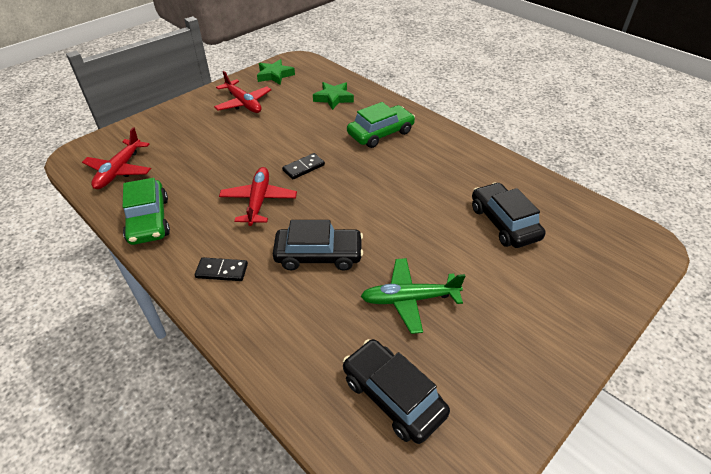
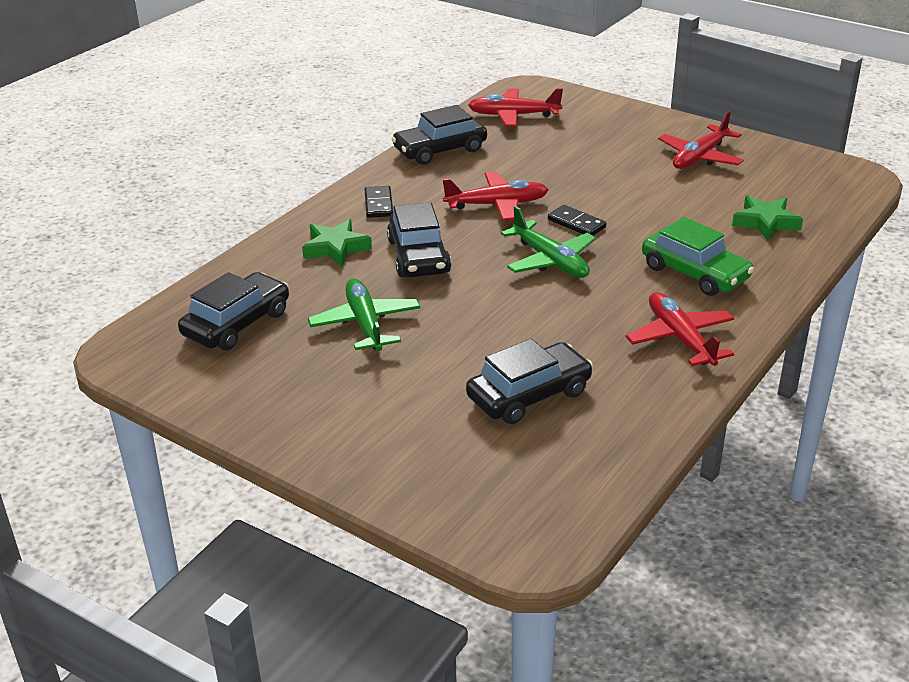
camera: 80 degrees right, 10 degrees down
green car [123,178,170,245] -> black car [391,105,487,165]
green star [257,59,295,85] -> green star moved to [302,219,372,266]
none -> green plane [501,206,596,278]
none -> red plane [626,292,734,366]

